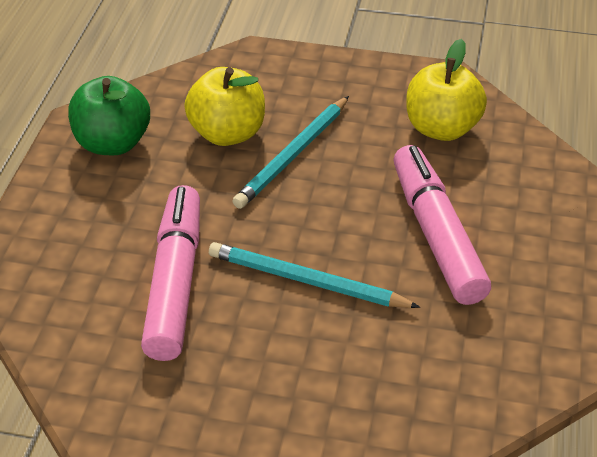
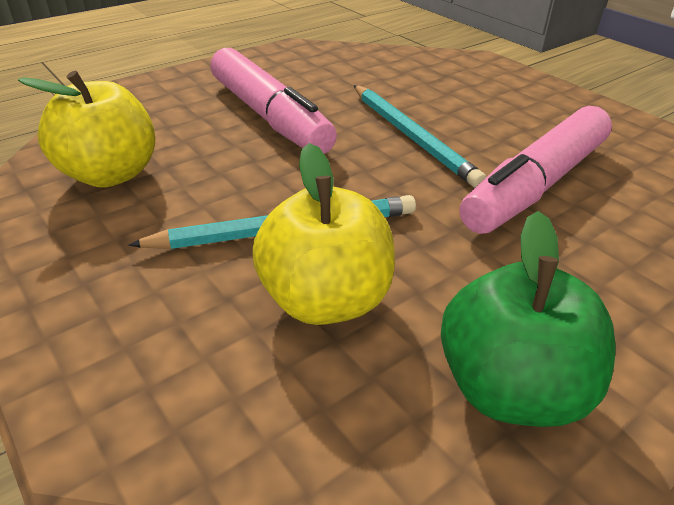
camera: 140 degrees left, 5 degrees down
pink marker [394,145,491,305] -> pink marker turned 60 degrees counterclockwise [211,48,337,154]

